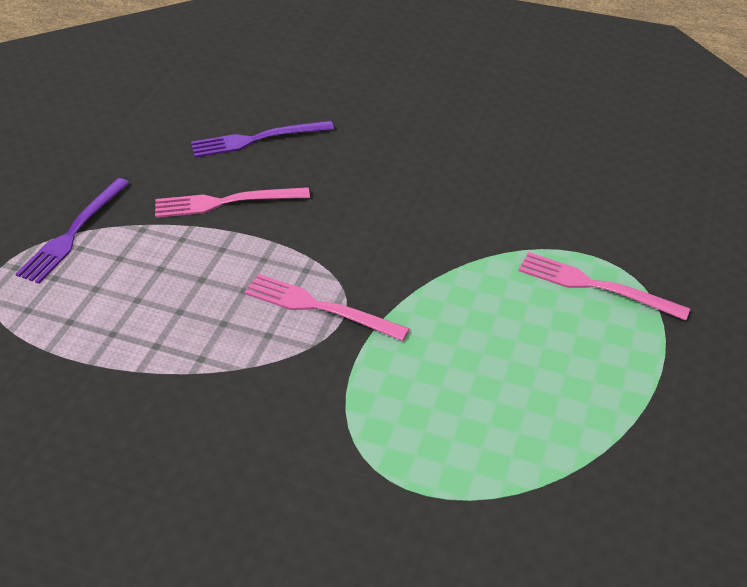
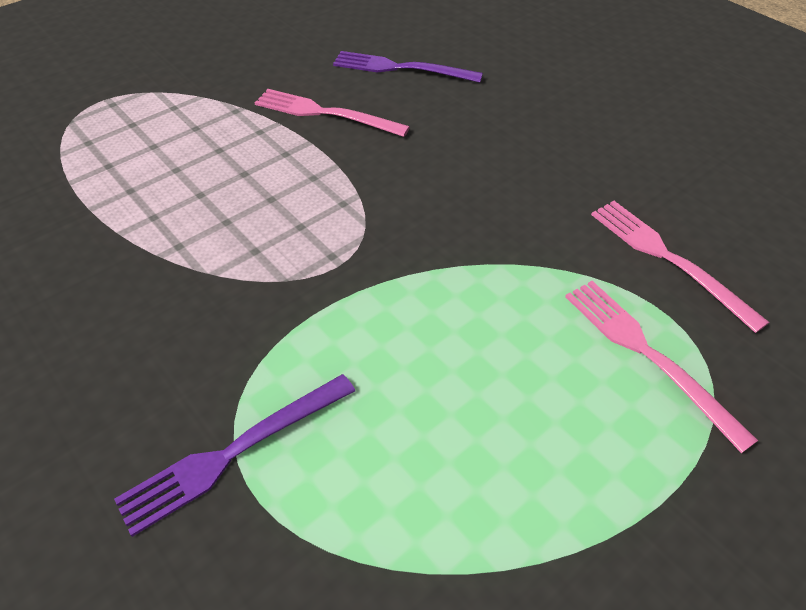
camera: 30 degrees right, 5 degrees up
purple fork [16,178,130,284] -> purple fork moved to [114,374,355,537]
pink fork [244,274,410,341] -> pink fork moved to [591,201,770,333]

